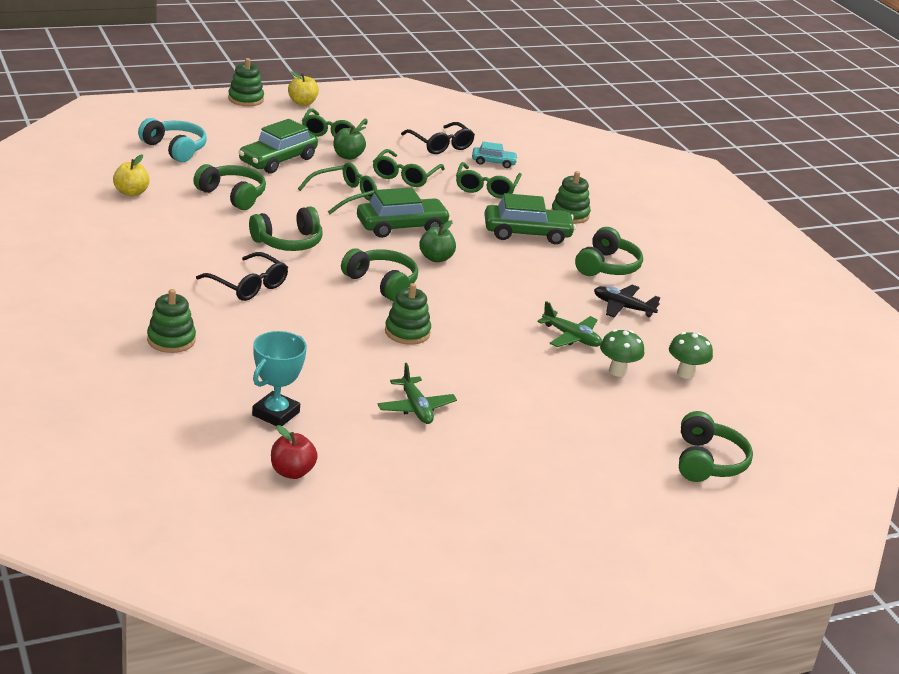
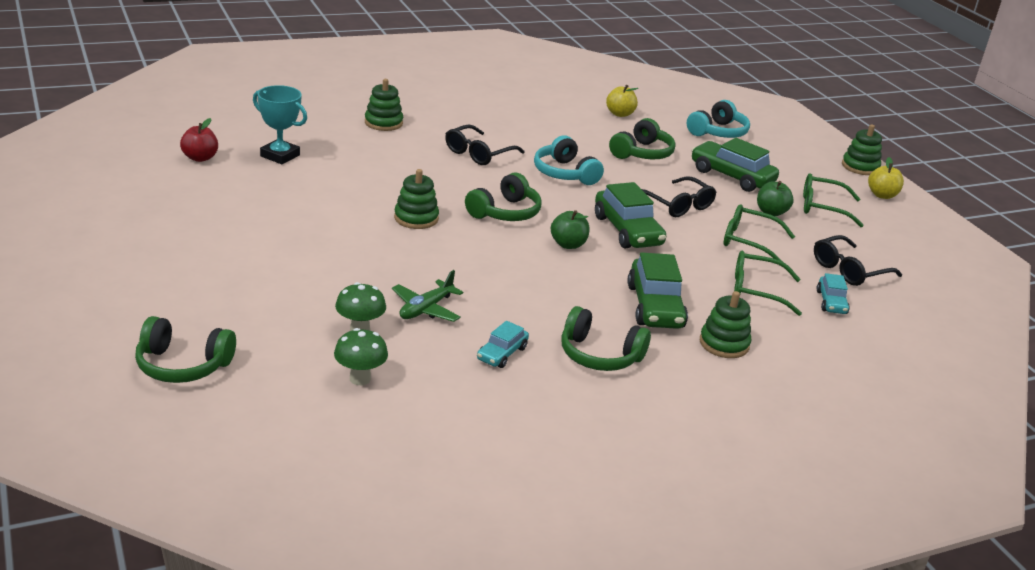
camera: 90 degrees right, 0 degrees up
green headphones [249,206,323,251] -> turquoise headphones [534,136,604,185]
green glasses [298,163,377,214] -> black glasses [642,176,716,217]
green plane [377,363,457,424] -> none
black plane [594,285,661,317] -> turquoise car [477,321,529,368]

